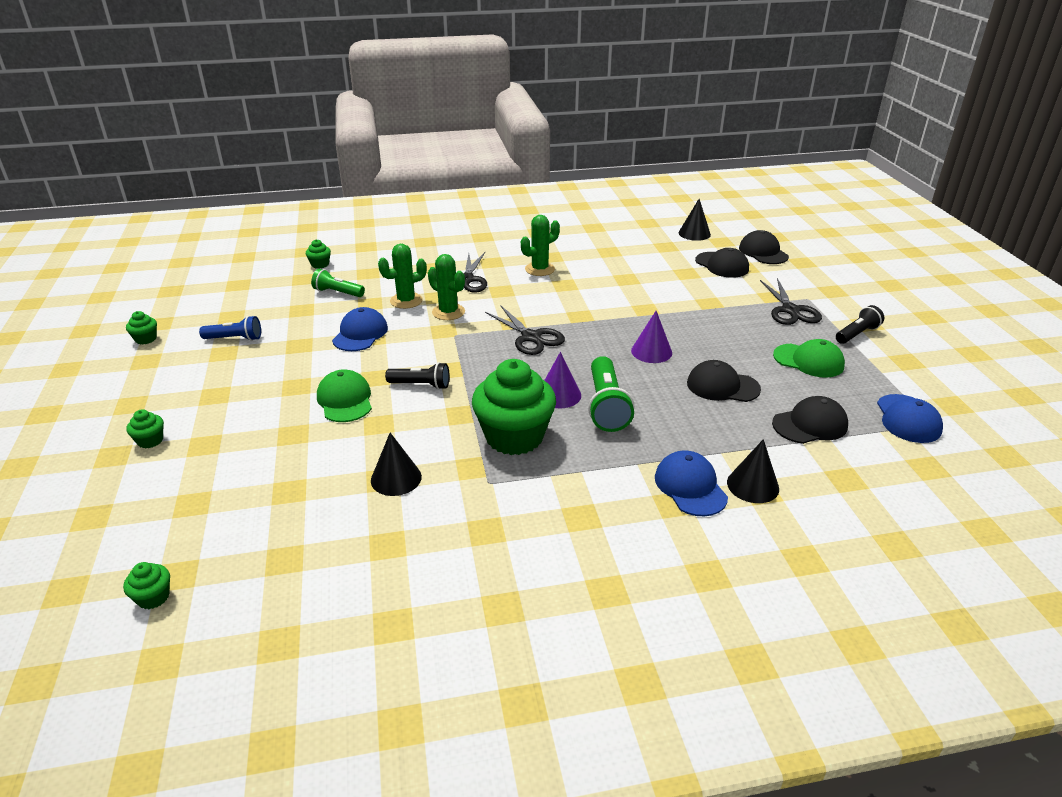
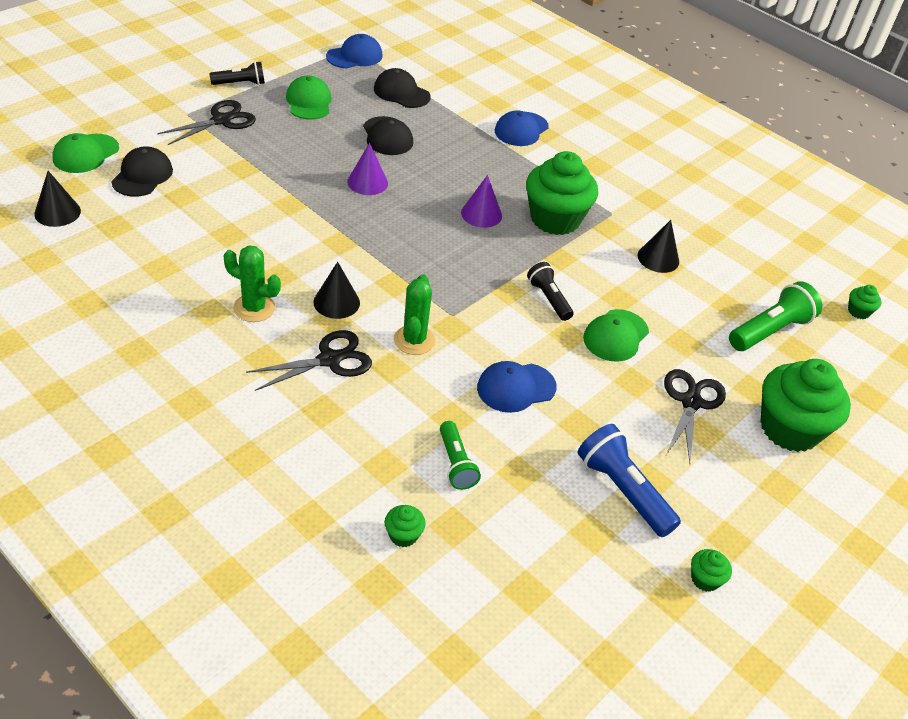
camera: 130 degrees left, 10 degrees up
green cupcake [127,409,164,449] -> green cupcake [761,359,851,452], size x2.41
blue flashlight [199,316,261,341] -> blue flashlight [578,424,681,537], size x1.57
green cactus [378,244,427,309] -> none
black scissors [485,305,565,355] -> black scissors moved to [664,369,726,463]
green flashlight [588,356,634,432] -> green flashlight moved to [729,281,822,351]
black cone [727,439,779,503] -> black cone moved to [313,262,360,319]
black cap [739,230,789,264] -> green cap [52,133,119,173]
black flashlight [836,305,884,344] -> black flashlight turned 150 degrees clockwise [209,61,265,85]

